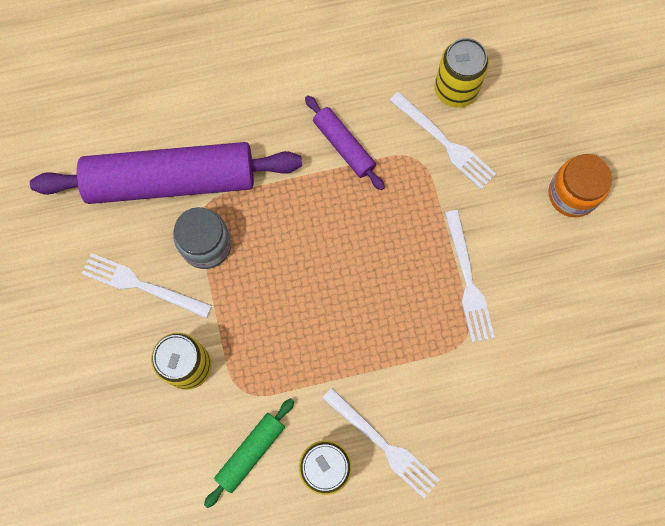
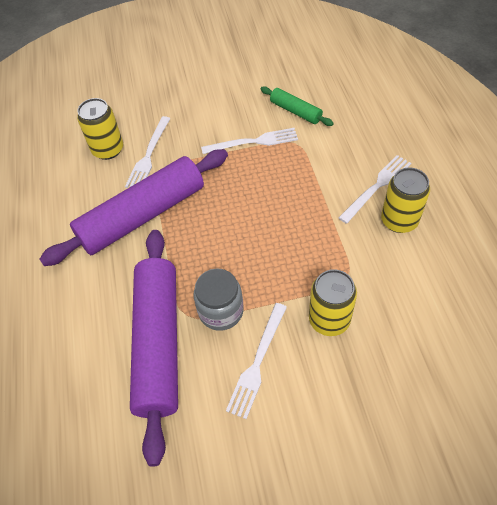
camera: 85 degrees left, 20 degrees down
green rolling pin [204,398,294,508] -> green rolling pin moved to [261,86,334,126]
purple rolling pin [305,95,385,190] -> purple rolling pin [39,149,228,266], size x2.14
white fork [389,92,496,189] -> white fork turned 150 degrees clockwise [125,116,171,188]
orange jar [549,154,612,217] -> none

